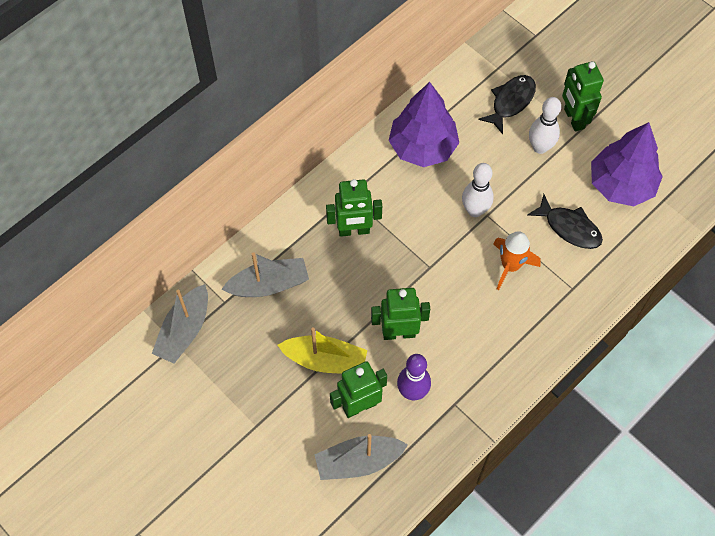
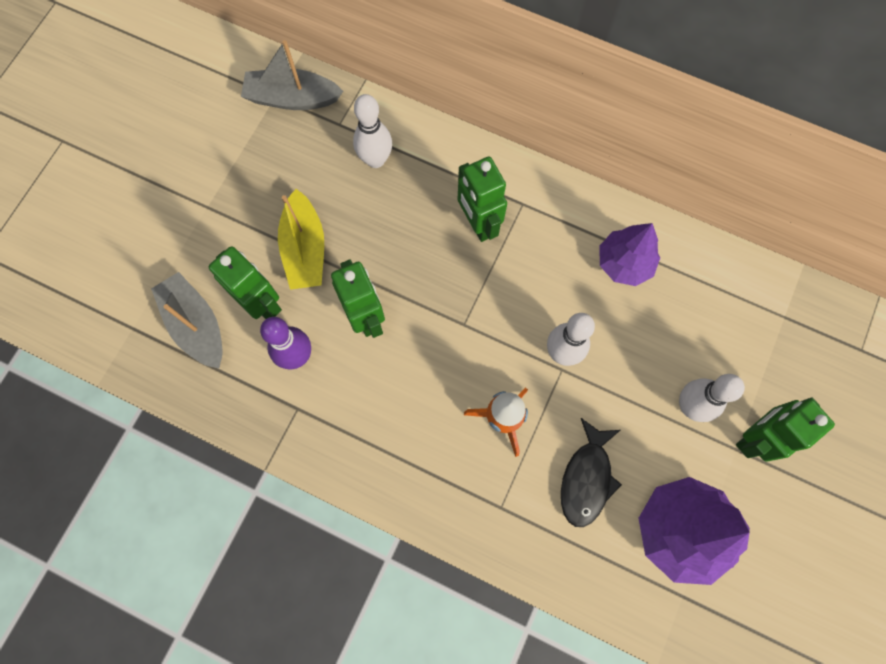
camera: 70 degrees right, 10 degrees up
grey boat [222,252,309,297] -> white bowling pin [353,94,392,168]
purple tree [389,82,459,167] -> purple tree [599,223,660,286], size x0.66
black fish [478,75,536,134] -> none

